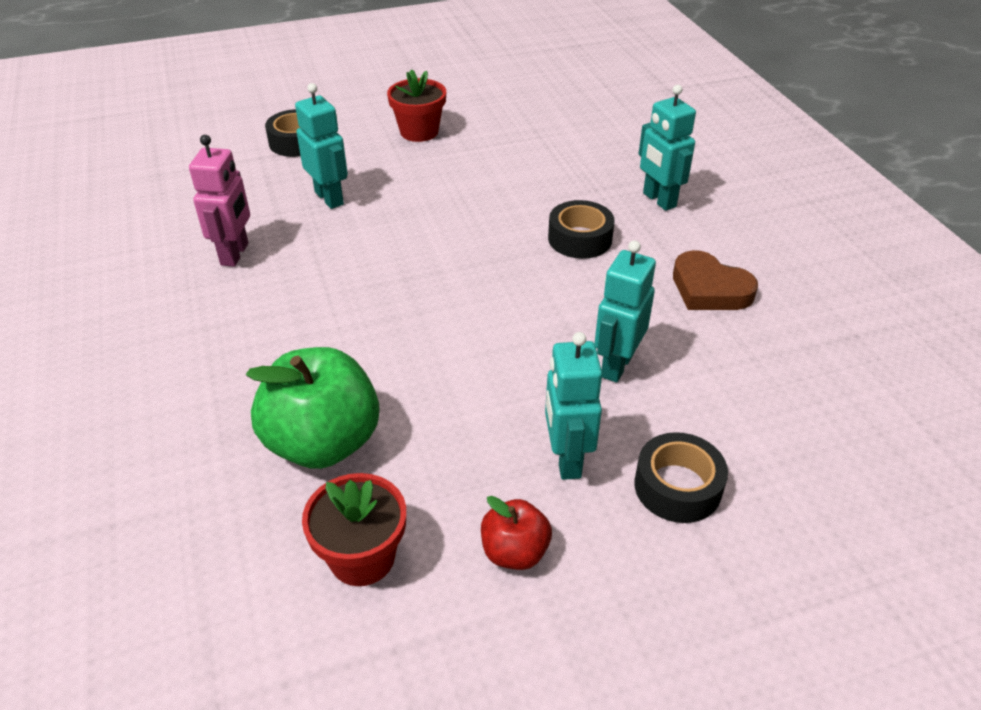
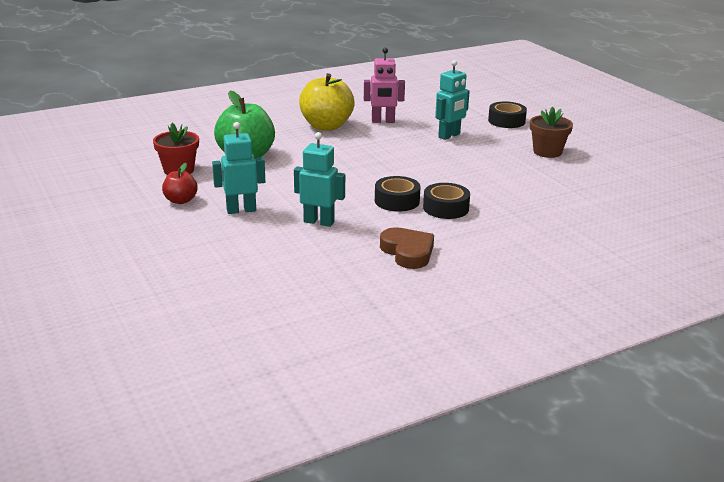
camera: 80 degrees right, 15 degrees down
red flower pot [387,69,446,142] -> brown flower pot [530,107,573,158]
black tape [634,432,728,523] -> black tape moved to [375,176,421,212]
turquoise robot [639,85,696,211] -> none
brown heart [673,250,758,310] -> brown heart turned 120 degrees clockwise [380,227,434,269]
none -> yellow apple [299,73,355,131]

